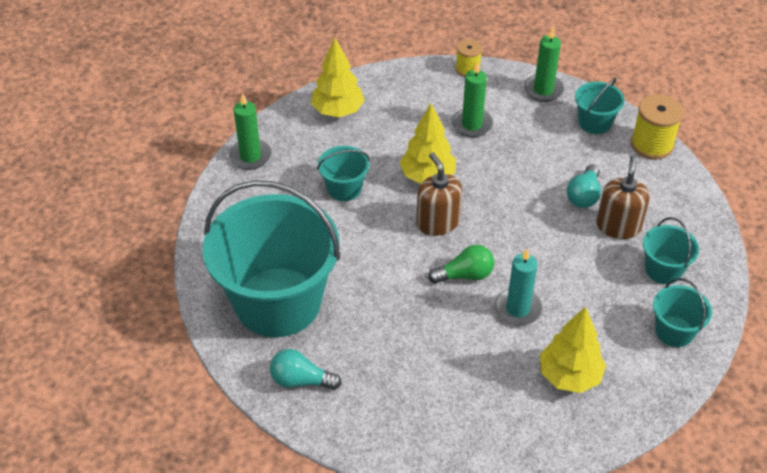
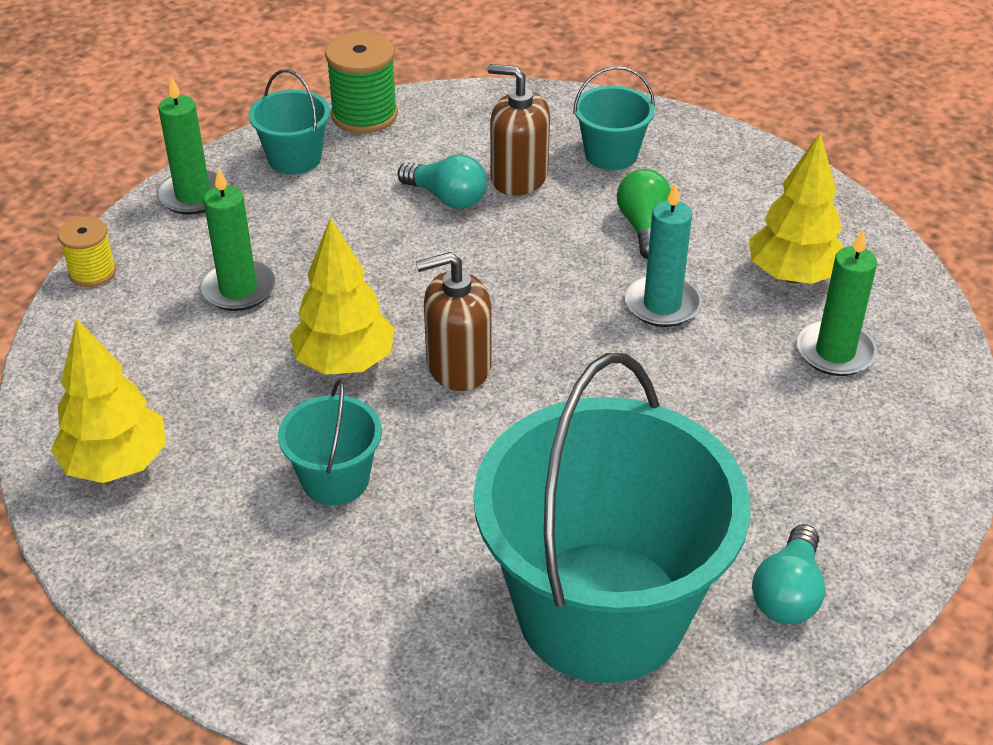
camera: 80 degrees left, 5 degrees down
green candle [229,93,272,170] -> green candle moved to [797,230,877,376]
green light bulb [428,245,494,284] -> green light bulb moved to [617,169,671,259]
yellow spool [631,94,684,159] -> green spool [325,32,398,133]
turquoise bucket [653,278,712,347] -> none

